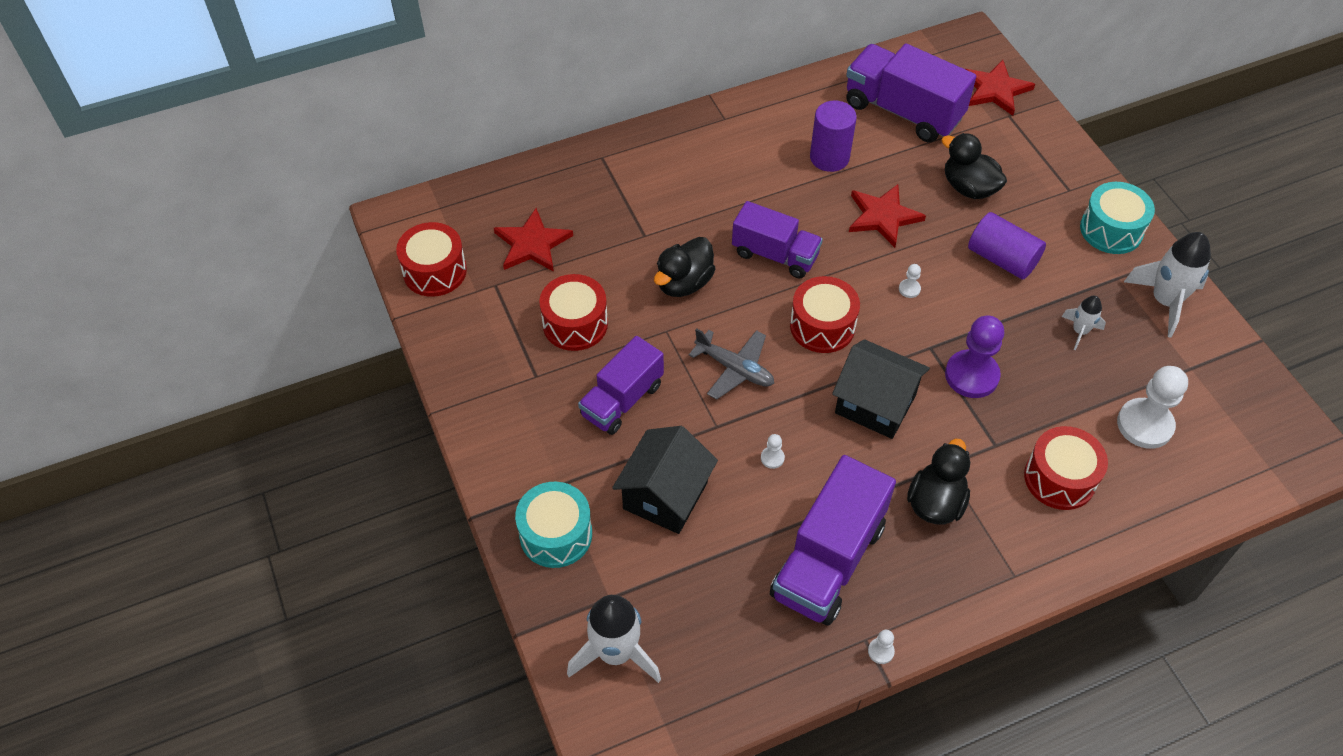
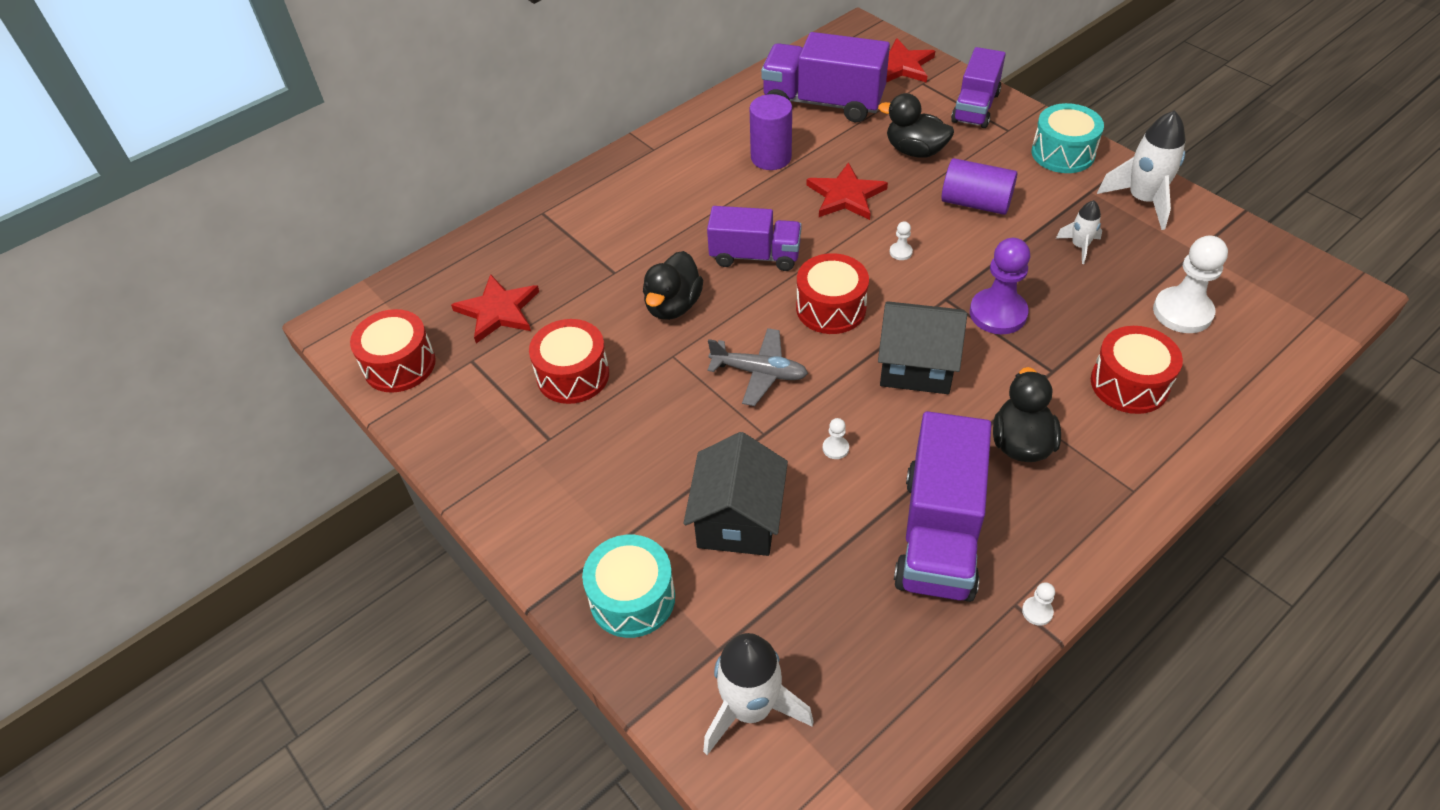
camera: 15 degrees left, 5 degrees down
purple truck [578,336,664,435] -> purple truck moved to [951,47,1006,128]

